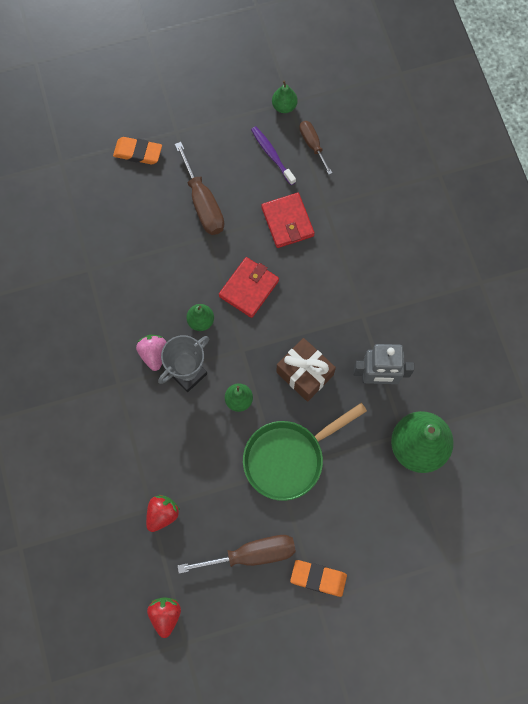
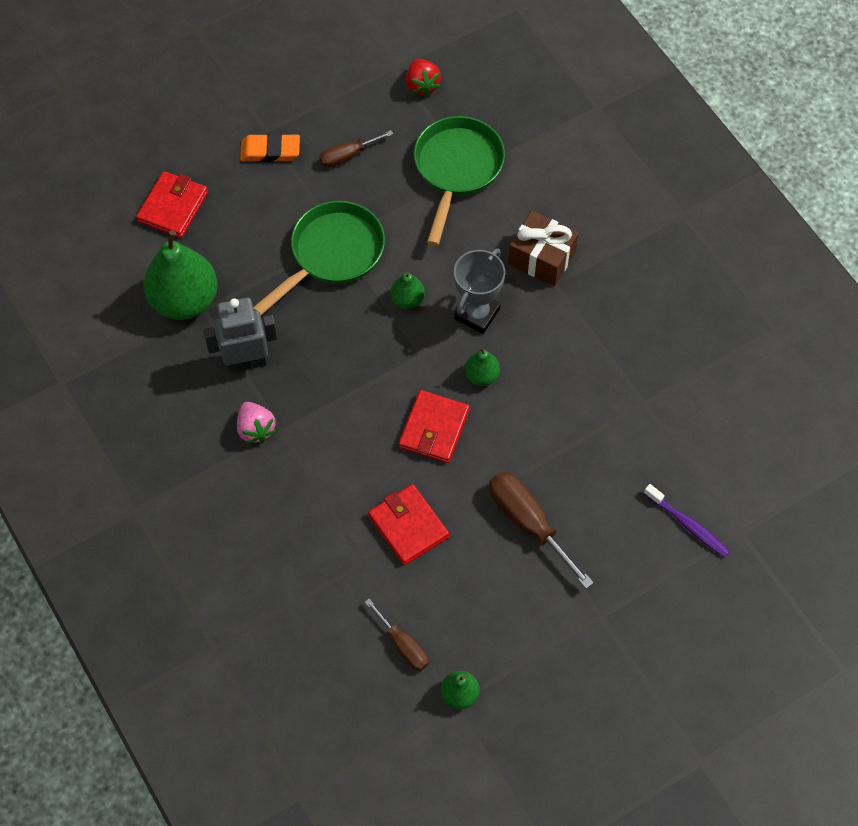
camera: 165 degrees right, 10 degrees down
orange eraser [113,137,162,164] -> none
pink strawberry [136,335,167,371] -> pink strawberry moved to [237,402,276,444]
red strawberry [146,495,180,532] -> green pan [414,116,505,246]
brown screwdriver [177,535,296,574] -> brown screwdriver [319,130,393,168], size x0.60
purple toothbrush [251,126,296,185] -> purple toothbrush moved to [644,484,730,557]
brown gift [276,338,336,402] -> brown gift moved to [508,211,579,286]
none -> red wallet [136,171,208,238]

